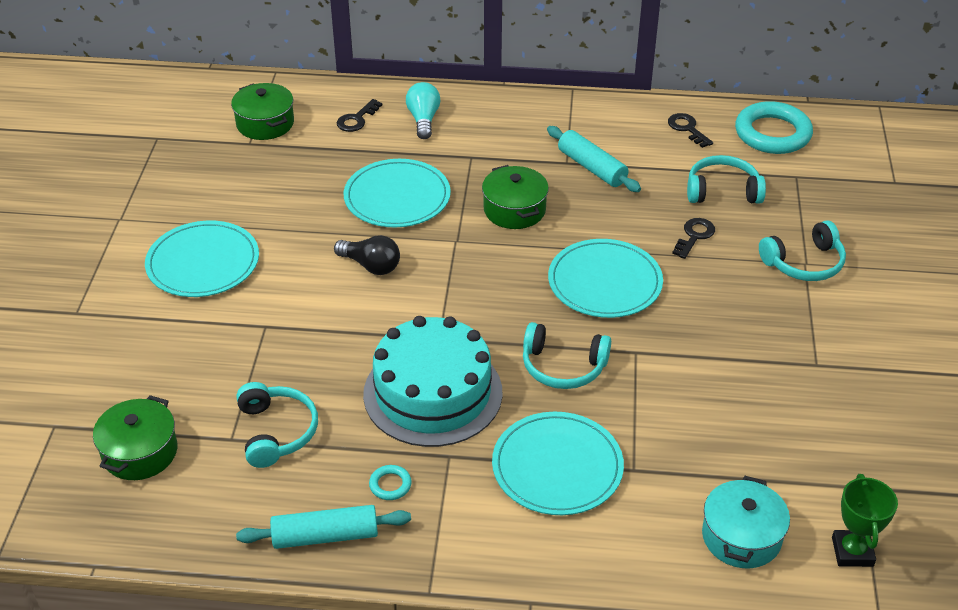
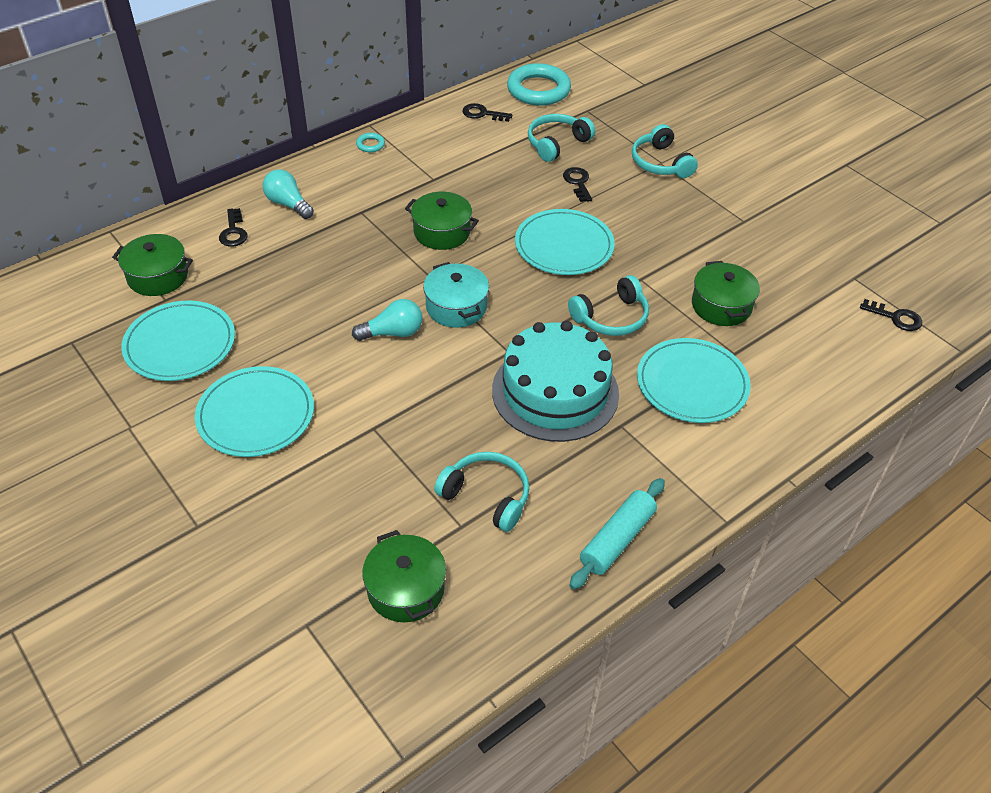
camera: 45 degrees left, 5 degrees up
black light bulb [334,235,400,275] -> turquoise light bulb [352,299,422,341]
turquoise plate [344,159,451,228] -> turquoise plate moved to [121,301,235,381]
turquoise ring [369,465,412,500] -> turquoise ring moved to [356,133,385,152]
turquoise rolling pin [547,126,641,192] -> none
turquoise pot [702,476,790,568] -> turquoise pot moved to [423,262,489,328]
turquoise headphones [759,221,846,281] -> turquoise headphones turned 135 degrees clockwise [632,124,698,178]
green trophy [832,474,898,567] -> black key [860,299,922,331]
none -> green pot [692,261,760,326]

